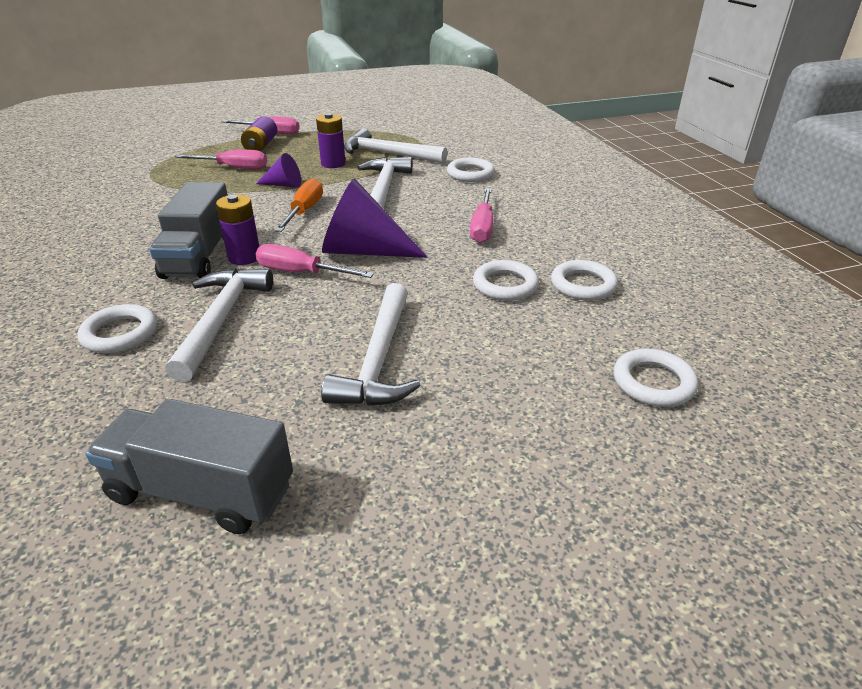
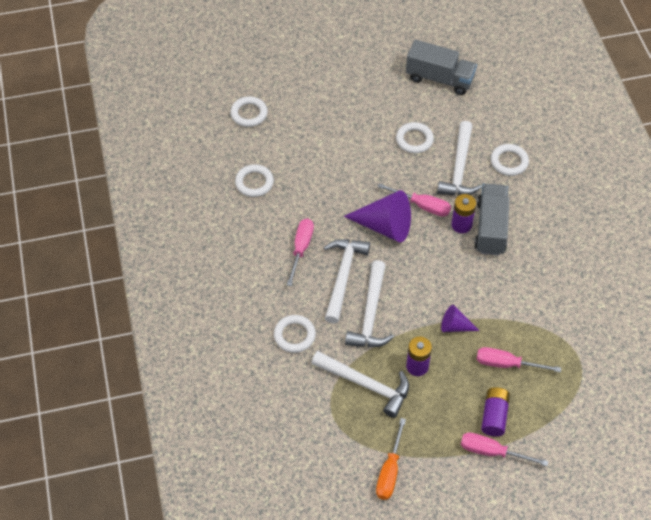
camera: 175 degrees left, 20 degrees up
orange screwdriver [275,178,323,232] -> orange screwdriver moved to [376,418,406,500]
white hammer [321,283,421,406] -> white hammer moved to [324,239,370,324]
white ring [473,260,539,301] -> white ring moved to [396,122,434,153]

